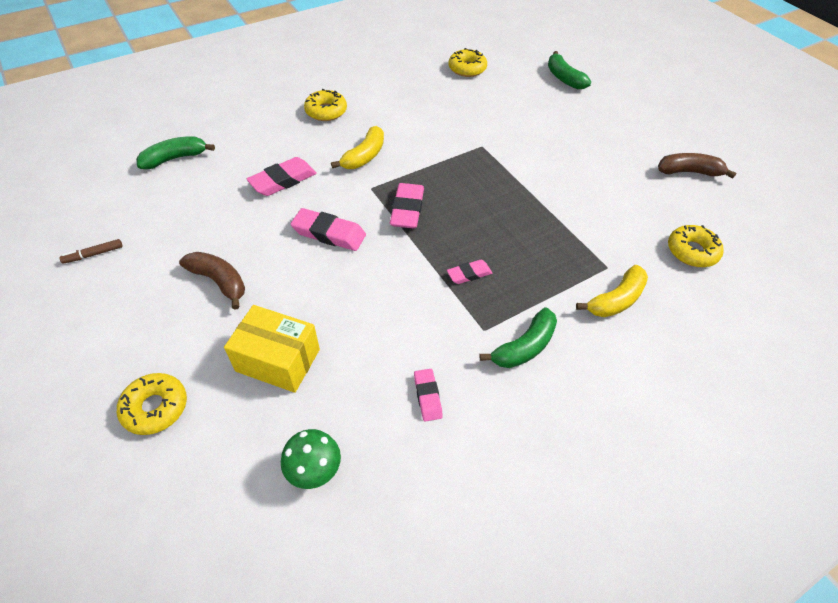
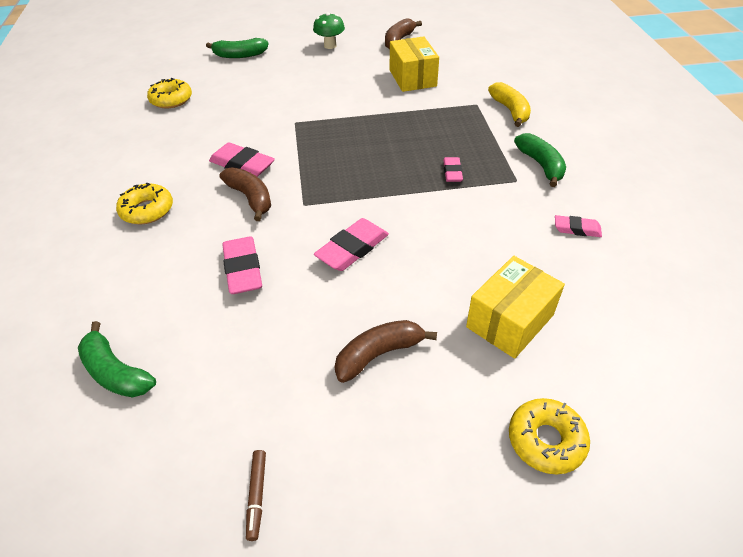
camera: 65 degrees left, 5 degrees down
green banana [136,136,215,169] -> green banana turned 45 degrees counterclockwise [78,321,156,398]
green mushroom [281,429,341,489] -> green mushroom moved to [313,12,345,49]
yellow banana [331,126,384,169] -> brown banana [219,167,271,221]
pink eraser [390,183,424,229] -> pink eraser moved to [209,142,275,177]
yellow donut [668,225,724,267] -> none
none -> yellow box [390,36,439,92]

